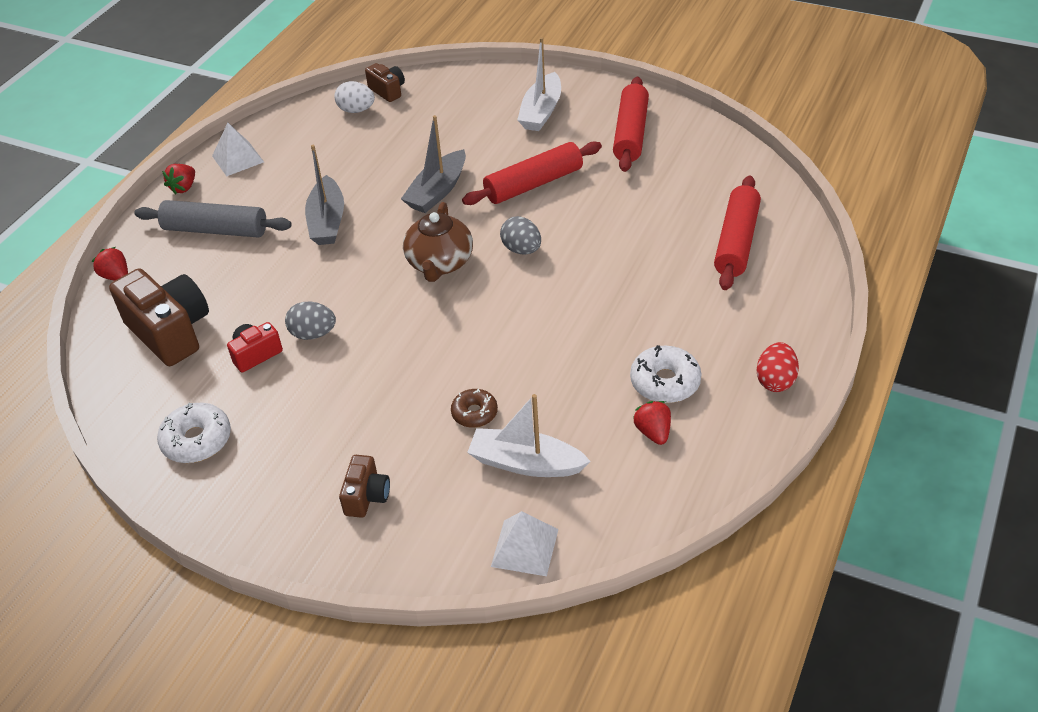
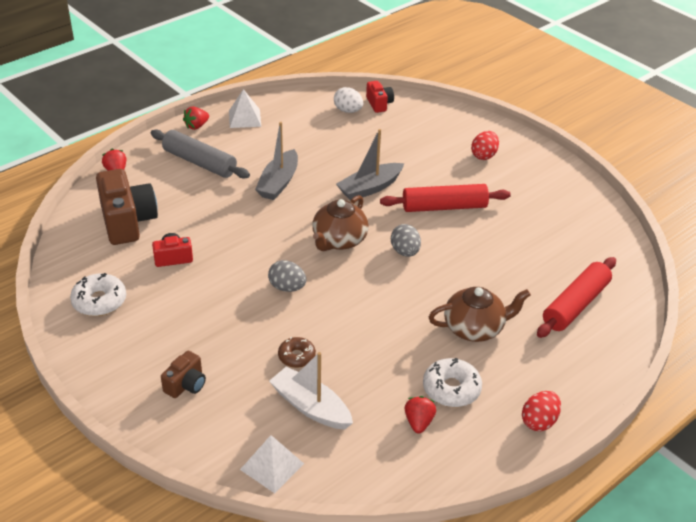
camera: 20 degrees right, 5 degrees down
grey egg [285,302,336,340] -> grey egg moved to [268,260,306,292]
brown camera [365,63,405,102] -> red camera [366,81,394,113]
white boat [517,37,561,131] -> red egg [471,131,499,160]
red rolling pin [613,77,649,172] -> none
none -> brown teapot [429,287,531,342]

